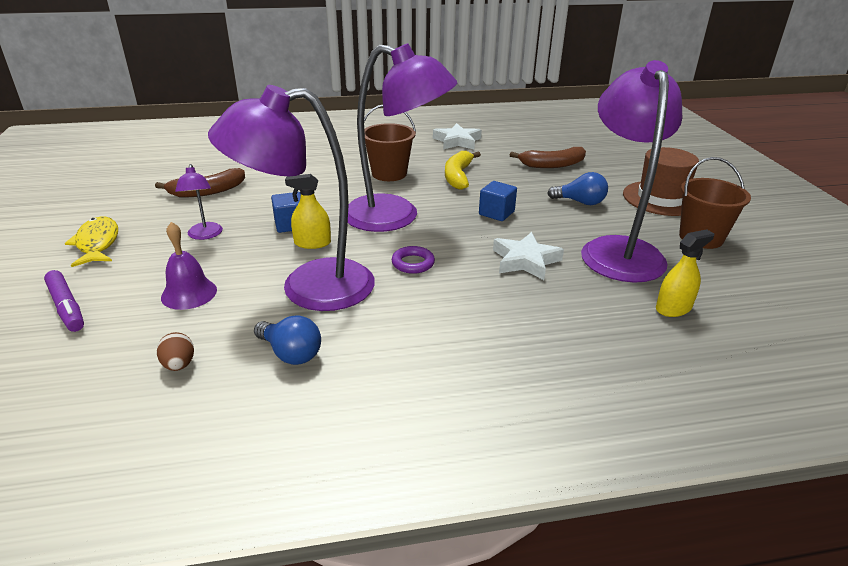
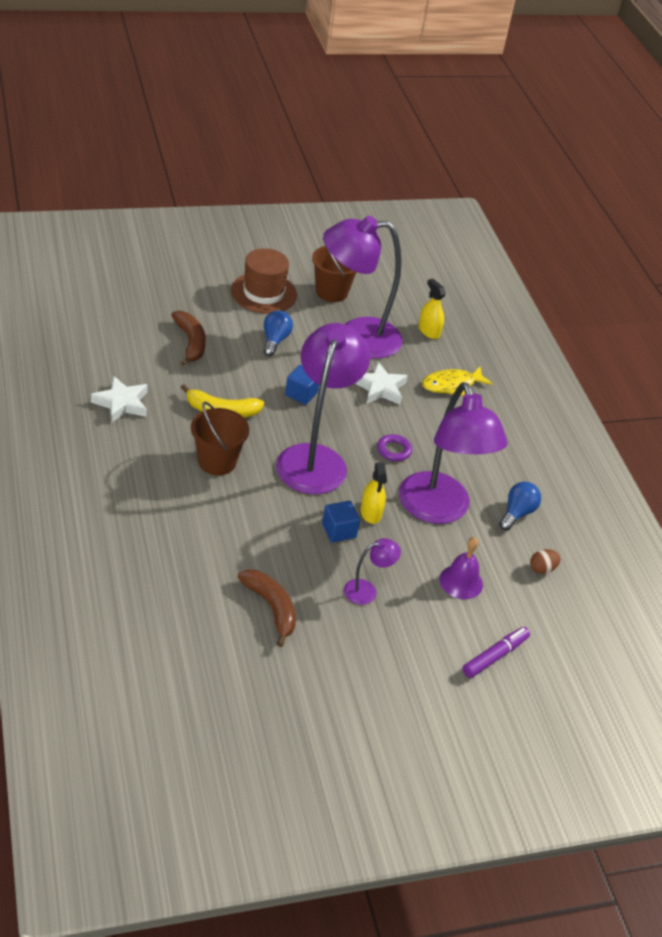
camera: 100 degrees left, 10 degrees up
yellow fish [65,217,118,267] -> yellow fish moved to [422,367,493,396]

